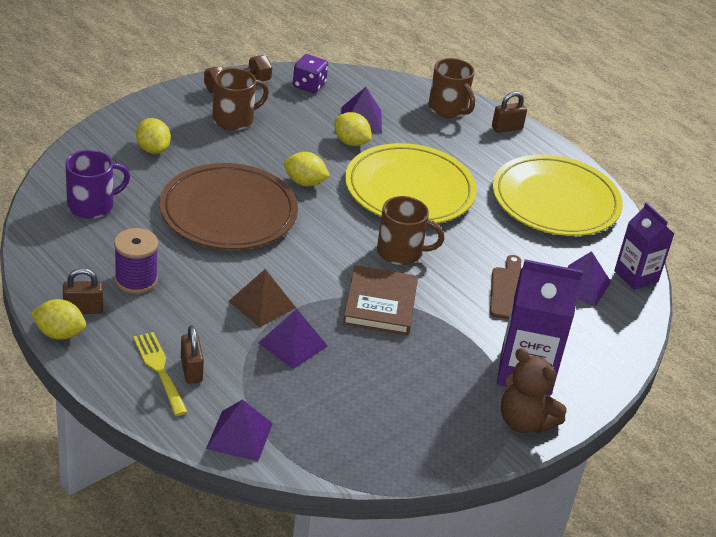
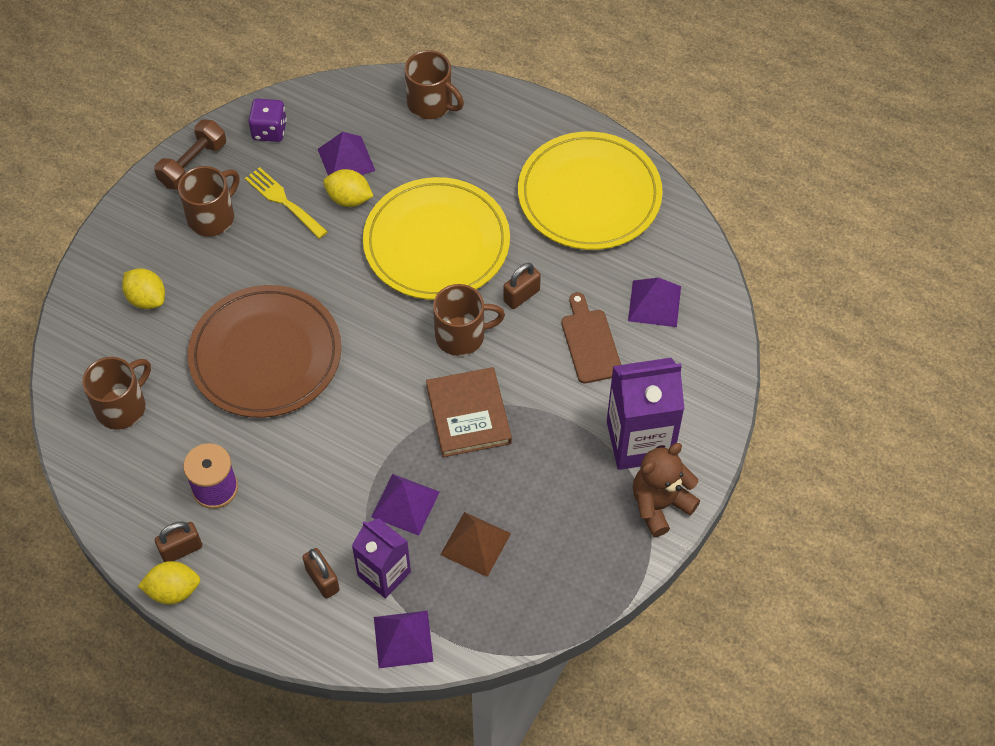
camera: 15 degrees left, 20 degrees up
purple mug [65,150,130,219] -> brown mug [82,357,151,430]
yellow fork [133,332,188,416] -> yellow fork moved to [245,167,328,239]
brown pyramid [229,269,296,328] -> brown pyramid moved to [440,512,511,577]
yellow lemon [284,152,330,186] -> none
brown padlock [492,91,527,133] -> brown padlock moved to [504,263,541,309]
brown teddy bear [501,348,567,433] -> brown teddy bear turned 120 degrees clockwise [633,443,700,537]
purple carton [614,203,674,290] -> purple carton moved to [352,518,411,599]

